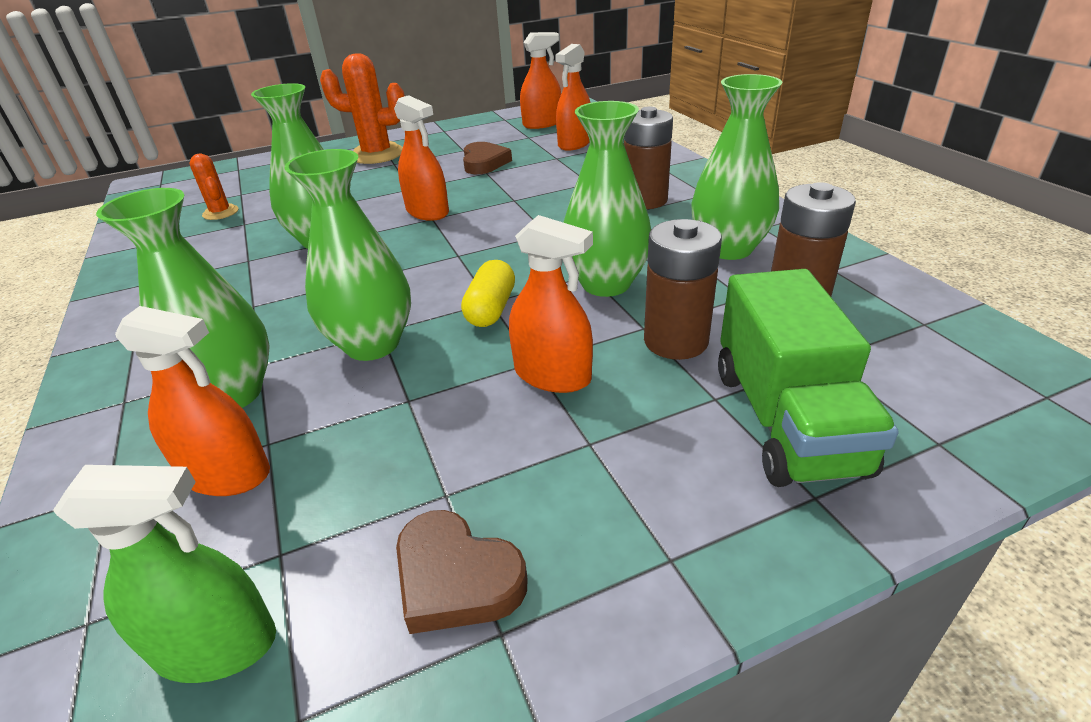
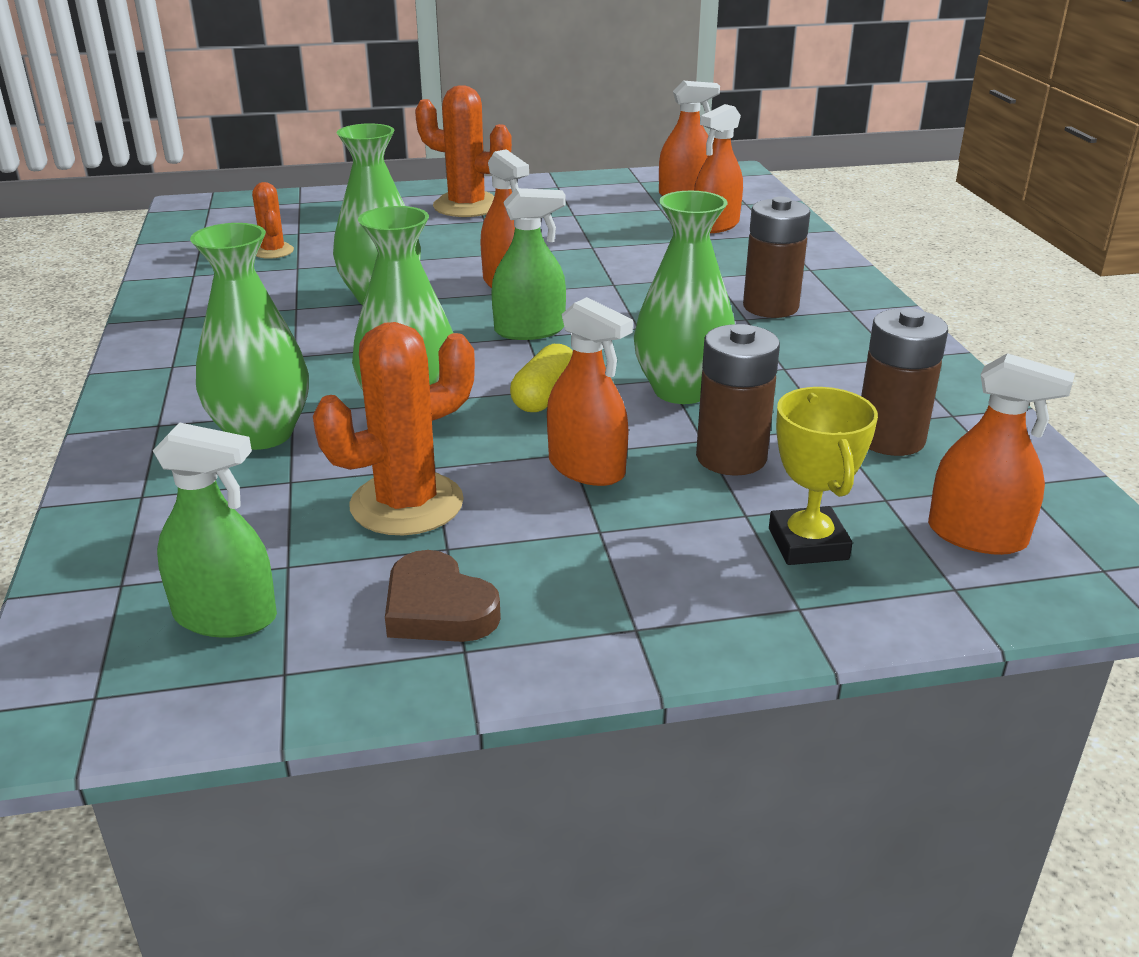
camera: 10 degrees right, 5 degrees down
orange spray bottle [115,306,270,496] -> orange spray bottle moved to [928,353,1075,555]
brown heart [463,142,512,174] -> none
green vase [691,74,782,260] -> none
green truck [718,269,899,487] -> yellow trophy [769,387,878,565]
none -> orange cactus [313,322,475,535]
none -> green spray bottle [491,188,566,340]

